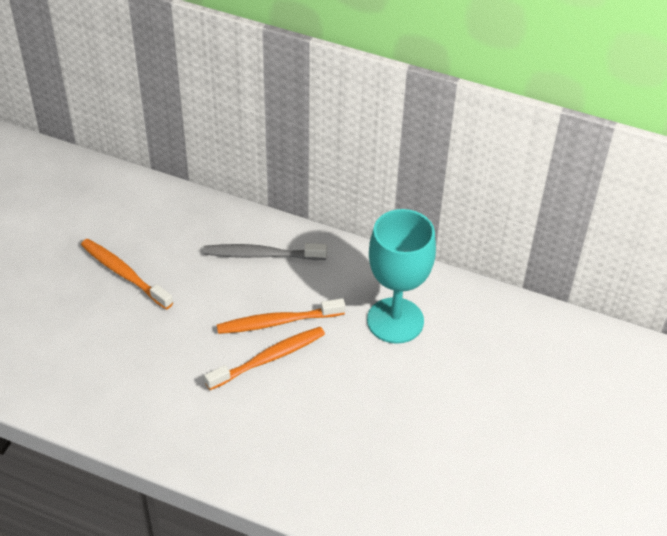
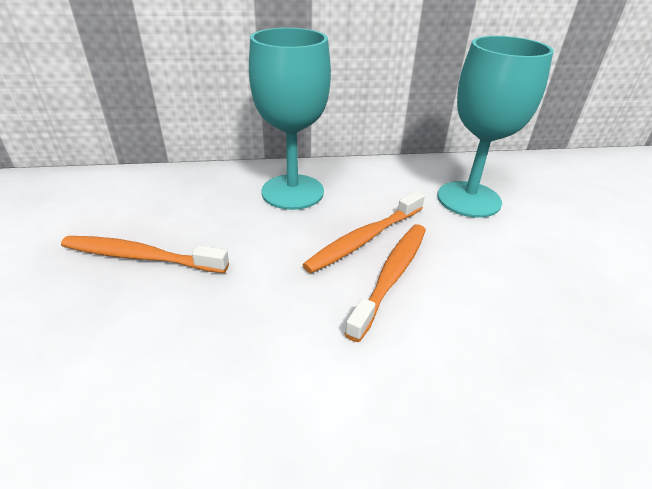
camera: 30 degrees left, 10 degrees down
grey toothbrush [204,243,327,260] -> turquoise goblet [249,28,331,210]

